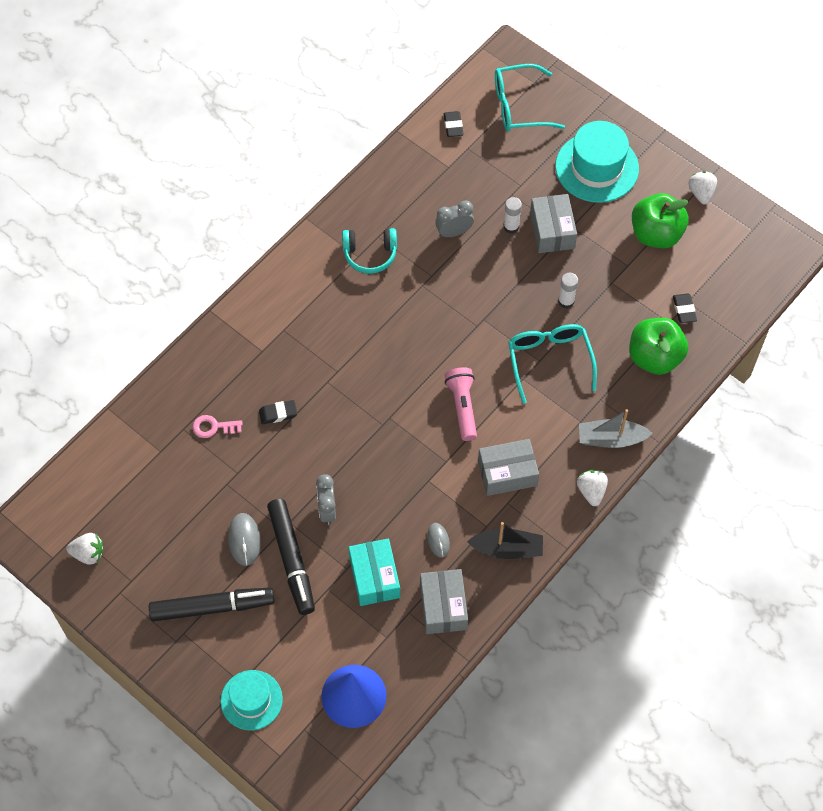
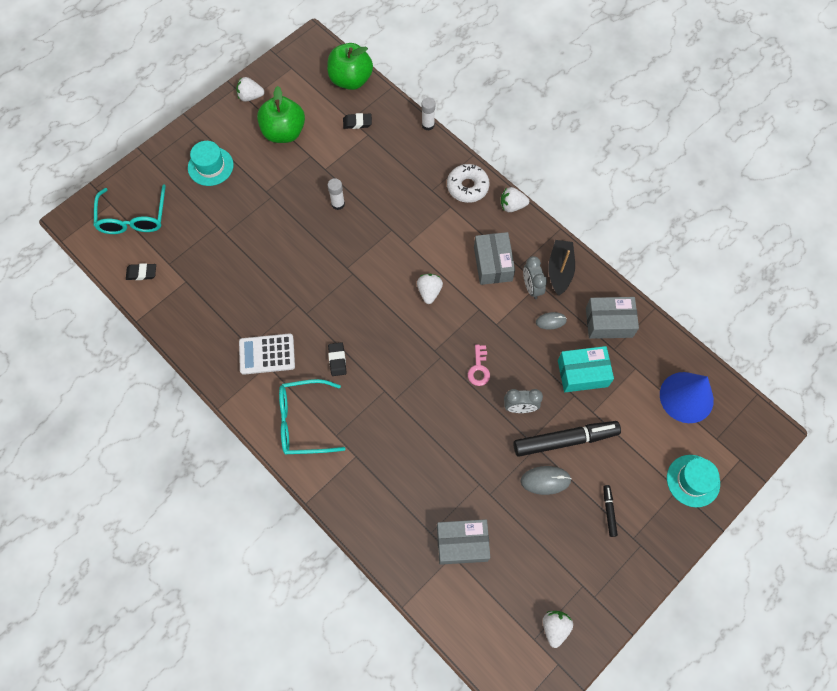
camera: 85 degrees left, 5 degrees up
black marker [149,588,274,622] -> black marker [603,485,618,537], size x0.46
pink key [192,415,243,438] -> pink key moved to [468,345,490,386]
black eraser [259,400,297,424] -> black eraser moved to [328,342,347,376]
turquoise headphones [342,228,397,274] -> white calculator [239,333,295,375]
grey clock [435,201,474,238] -> grey clock moved to [523,256,547,299]
pink flashlight [445,367,477,441] -> white strawberry [417,274,443,304]
white glue stick [504,197,522,234] -> white glue stick moved to [422,97,435,131]
turquoise glasses [508,324,597,404] -> turquoise glasses moved to [279,379,345,455]
grey box [530,194,577,253] -> grey box moved to [437,519,490,565]
turquoise hat [555,121,639,203] -> turquoise hat [188,141,234,186], size x0.63
grey boat [579,409,653,448] -> white donut [447,164,490,203]
green apple [629,318,688,375] -> green apple moved to [327,43,373,90]

